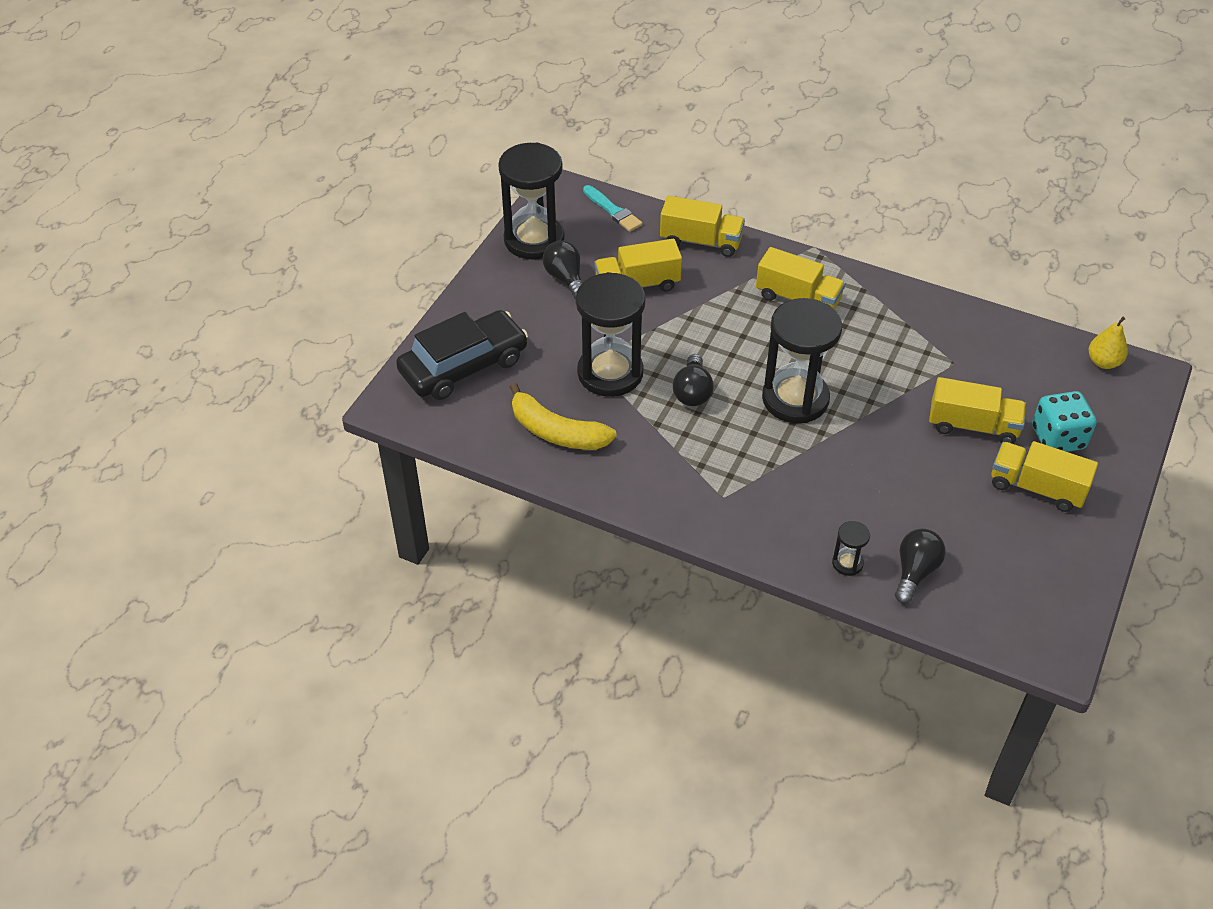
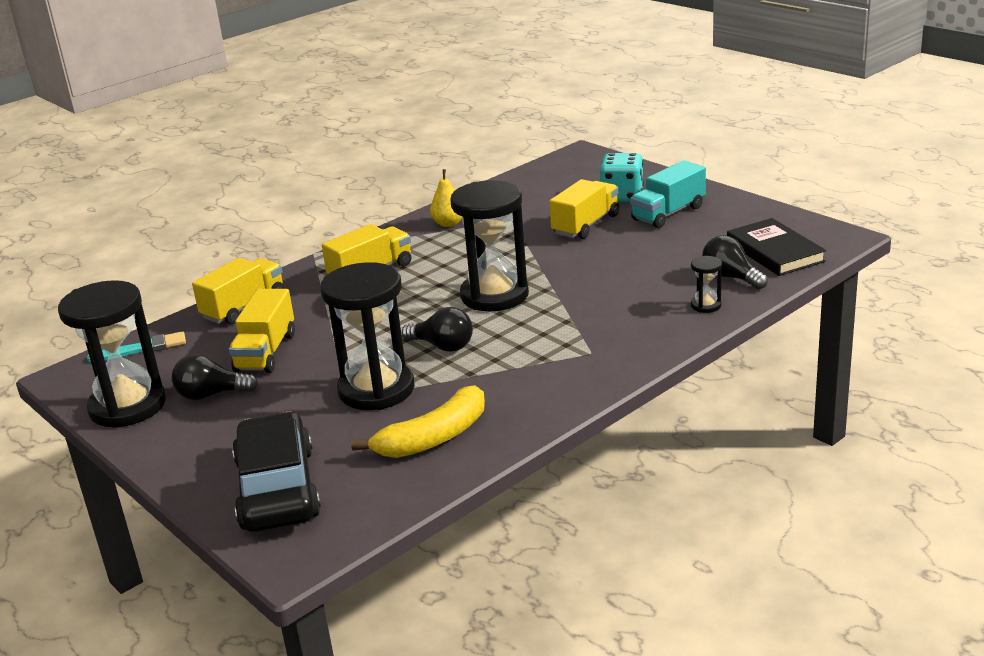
camera: 65 degrees left, 20 degrees down
yellow truck [991,441,1098,512] -> turquoise truck [630,160,706,228]
yellow pear [1089,317,1128,369] -> yellow pear moved to [430,169,462,227]
none -> black book [727,218,826,276]

